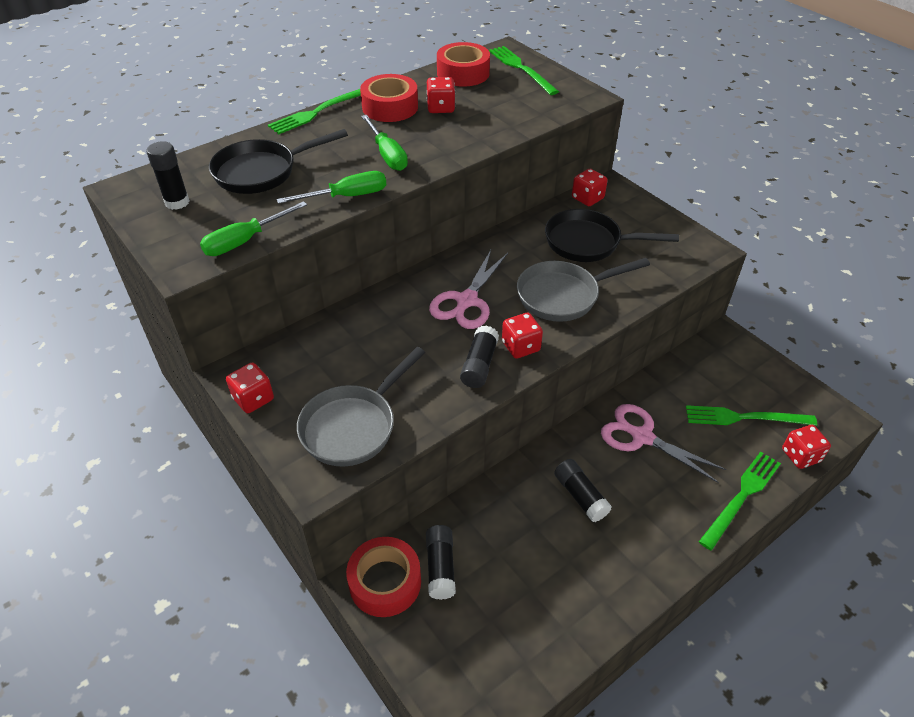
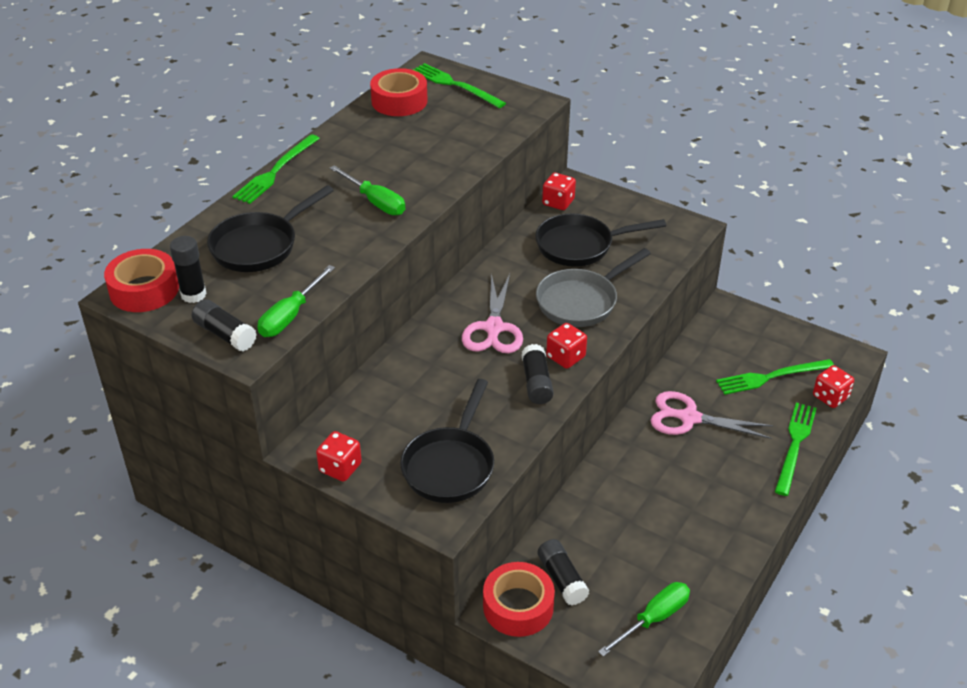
camera: 20 degrees left, 5 degrees down
green screwdriver [277,171,386,204] -> green screwdriver moved to [598,582,690,657]
grey pan [297,347,425,466] -> black pan [400,379,494,503]
red tape [360,74,418,122] -> red tape moved to [104,249,179,312]
red dice [427,77,455,113] -> none
black glue stick [554,459,612,522] -> black glue stick moved to [192,299,257,351]

